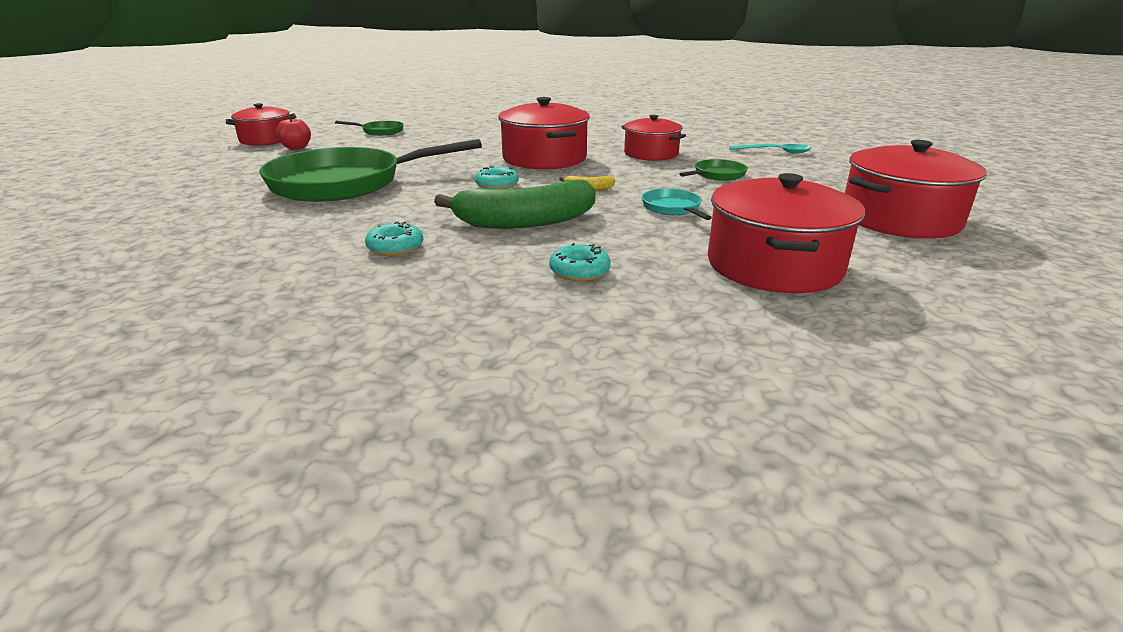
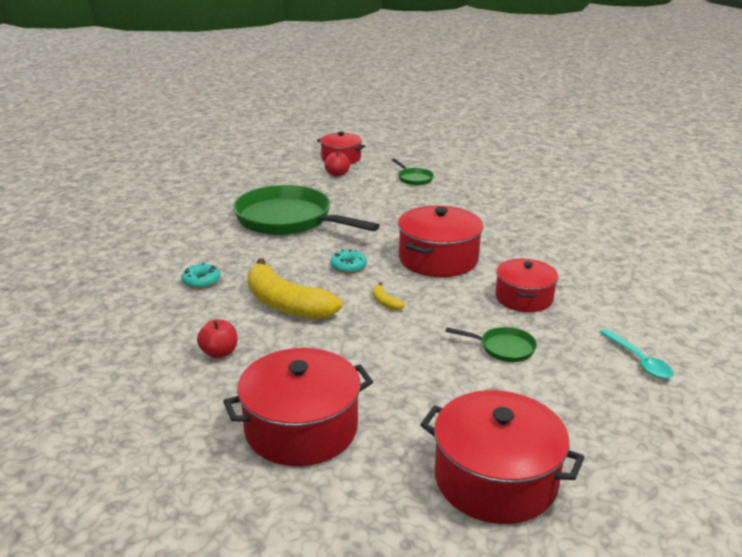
camera: 55 degrees right, 0 degrees up
green banana [434,180,596,229] -> yellow banana [247,258,343,319]
turquoise donut [549,243,611,281] -> red apple [197,320,237,358]
turquoise pan [642,188,712,220] -> none

